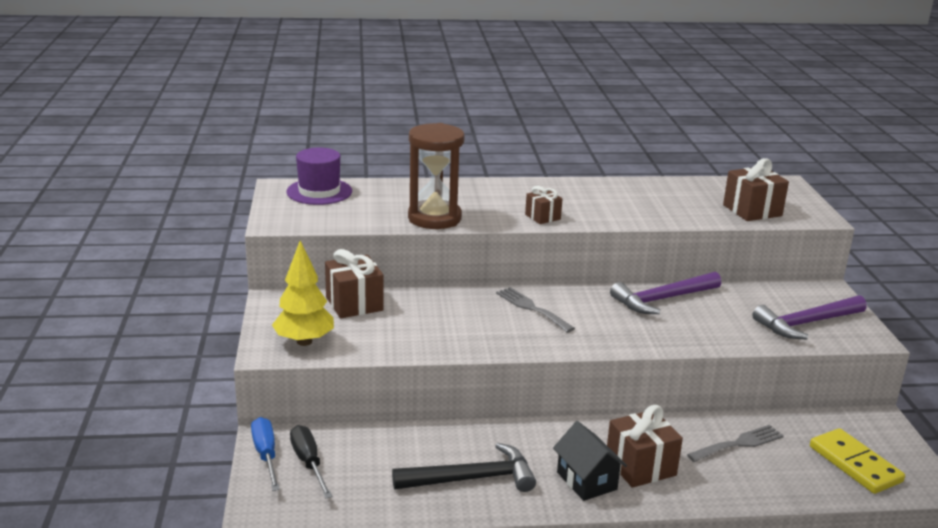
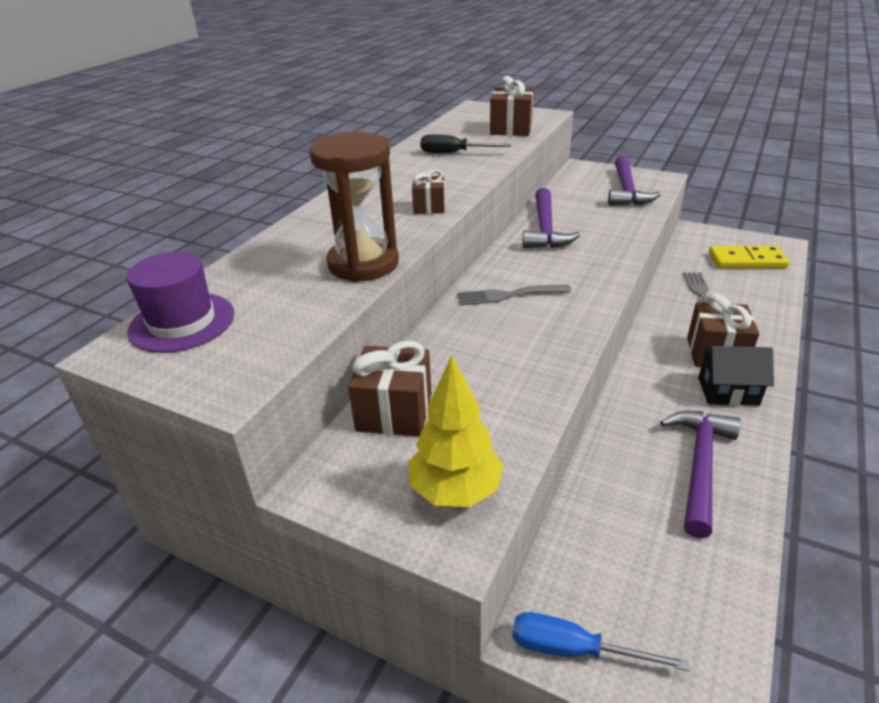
camera: 55 degrees left, 10 degrees up
black screwdriver [290,425,332,499] -> black screwdriver moved to [420,134,511,153]
black hammer [392,443,536,492] -> purple hammer [660,411,741,539]

